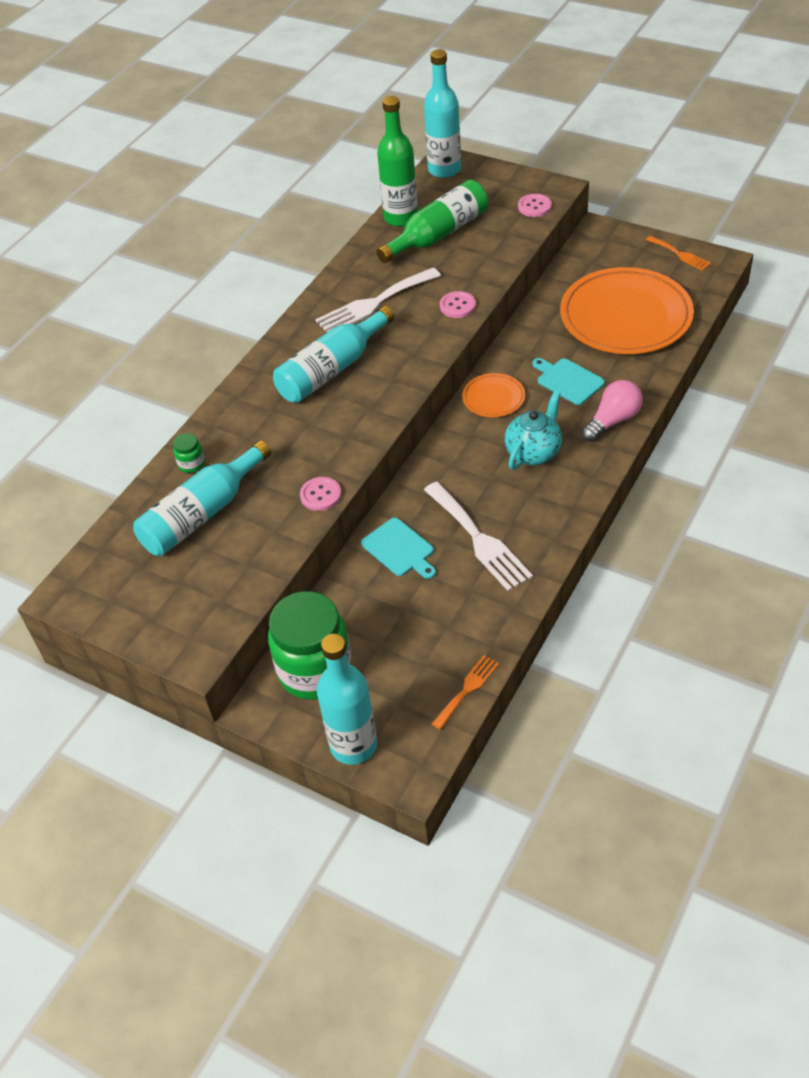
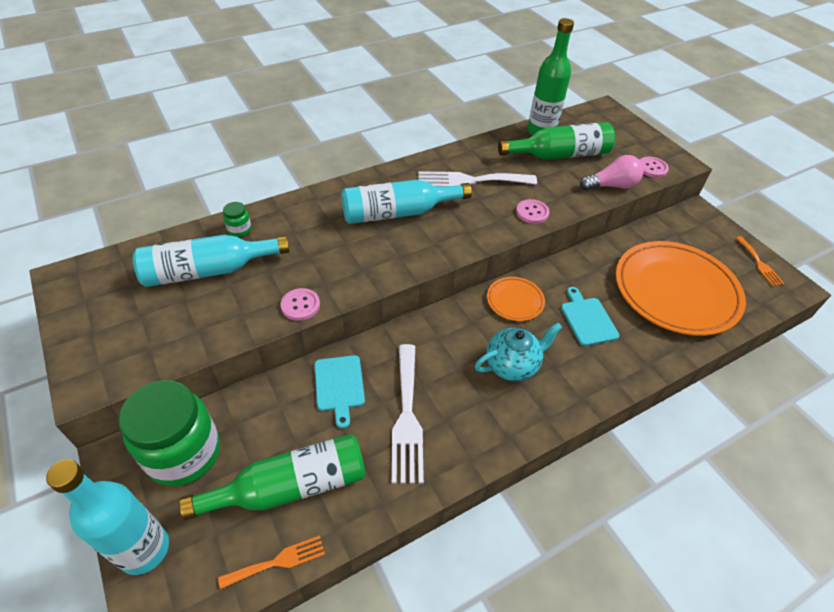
camera: 25 degrees right, 0 degrees up
turquoise bottle [424,49,461,178] -> none
pink light bulb [582,380,643,442] -> pink light bulb moved to [580,155,644,191]
none -> green bottle [179,434,366,520]

